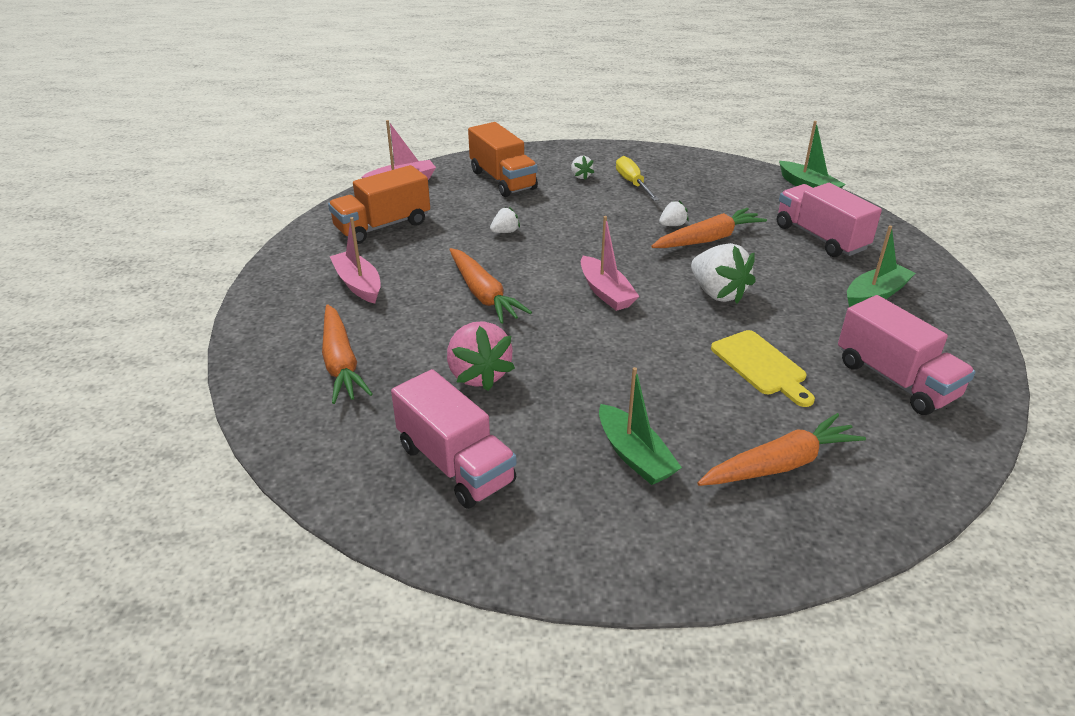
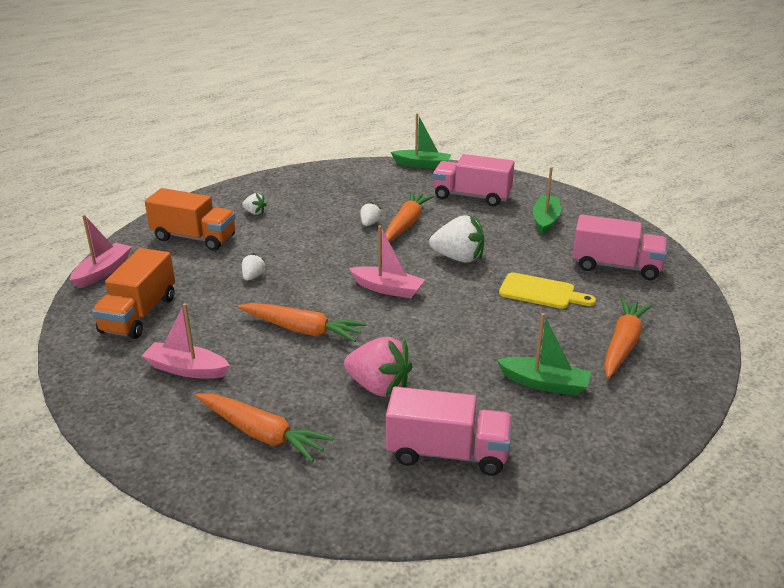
camera: 40 degrees left, 5 degrees down
yellow screwdriver [616,156,659,201] -> none

